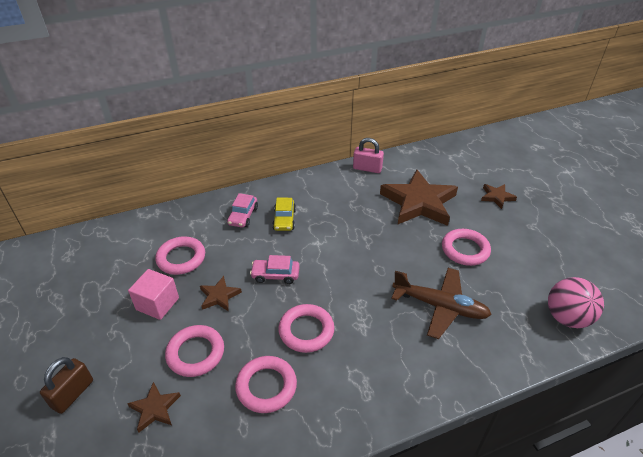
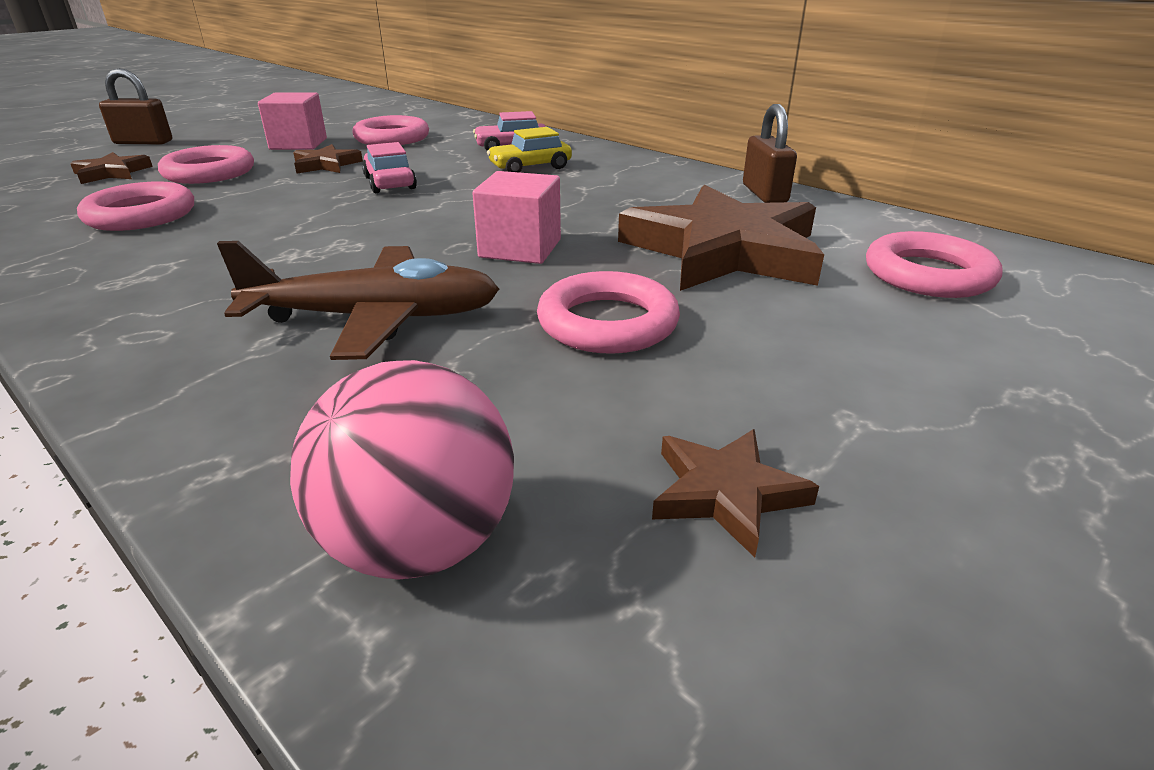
camera: 65 degrees right, 10 degrees down
pink ring [278,304,335,353] -> pink ring moved to [866,231,1003,298]
pink padlock [353,138,384,173] -> brown padlock [743,104,797,203]
brown plane [391,268,492,339] -> brown plane turned 90 degrees counterclockwise [217,241,499,360]
brown star [481,184,517,209] -> brown star moved to [652,429,819,558]
none -> pink cube [472,171,561,264]

